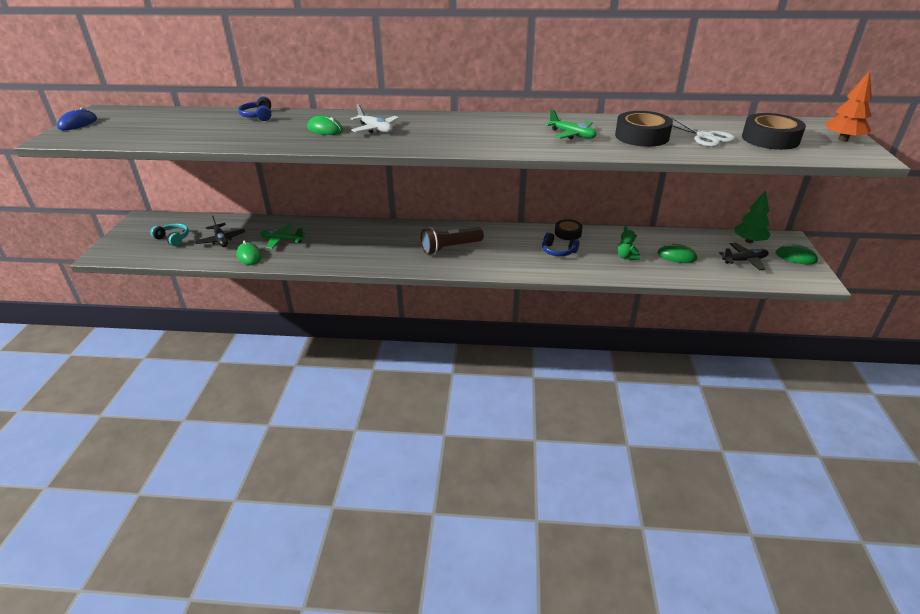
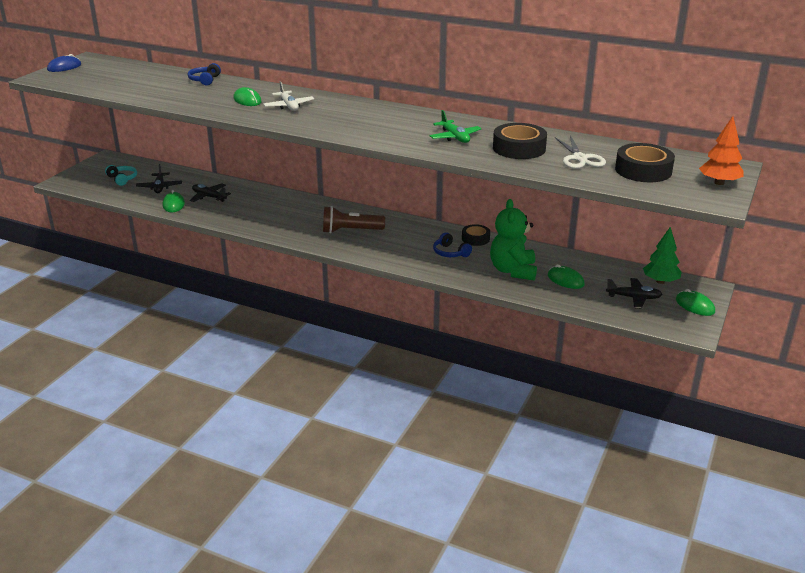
camera: 20 degrees right, 5 degrees down
green plane [260,224,306,249] -> black plane [190,183,231,202]
green teddy bear [617,226,640,260] -> green teddy bear [490,199,537,280], size x2.14

